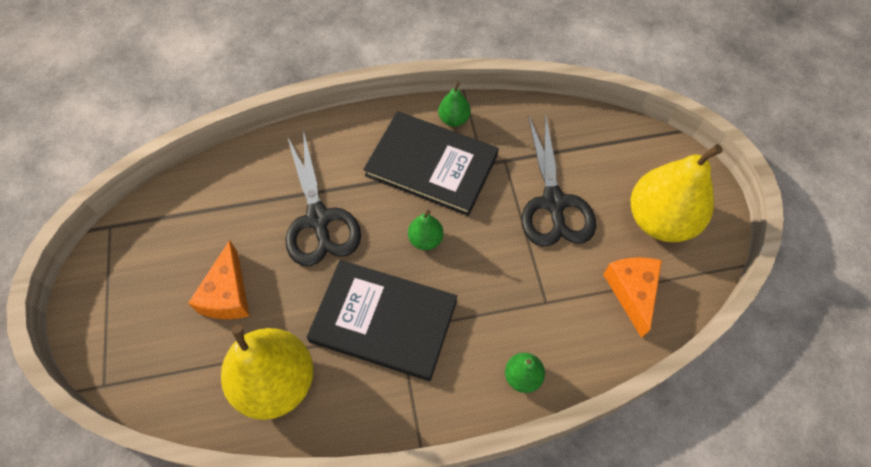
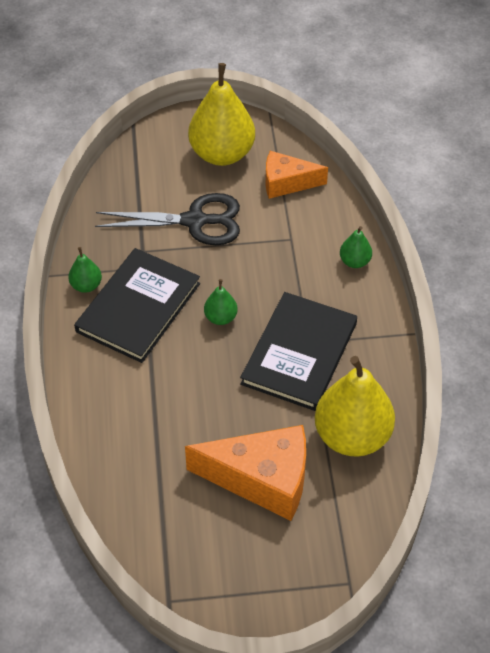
camera: 85 degrees left, 10 degrees down
orange cheese [188,240,249,319] -> orange cheese [185,425,306,521], size x1.61
black scissors [285,130,361,266] -> none

